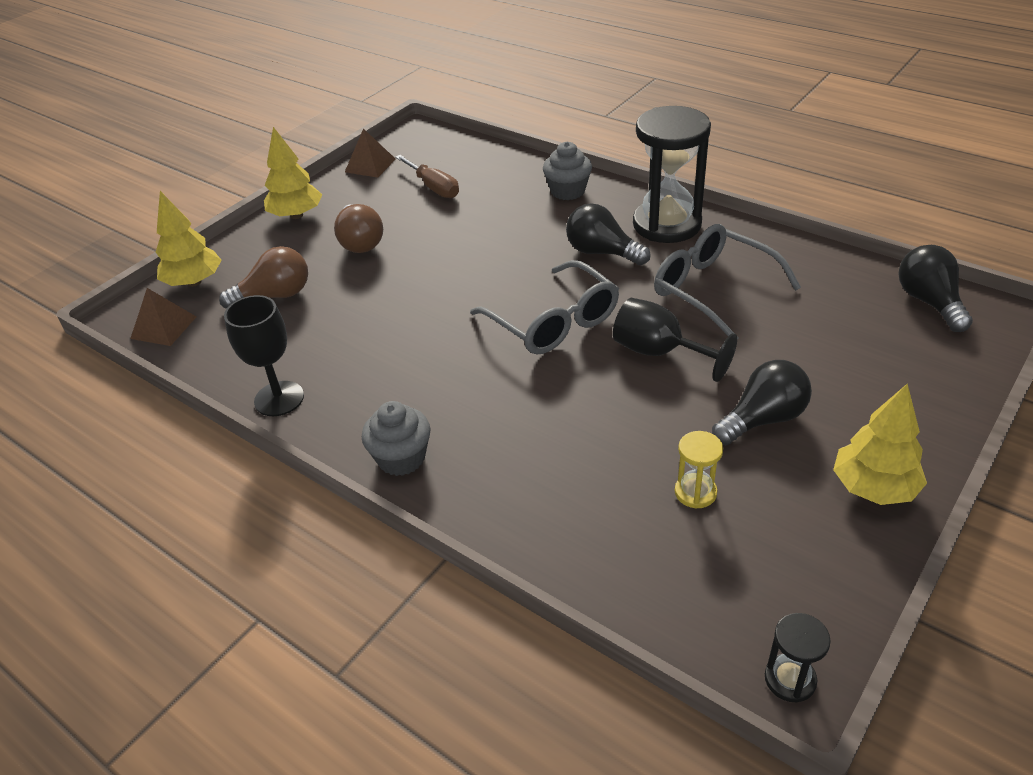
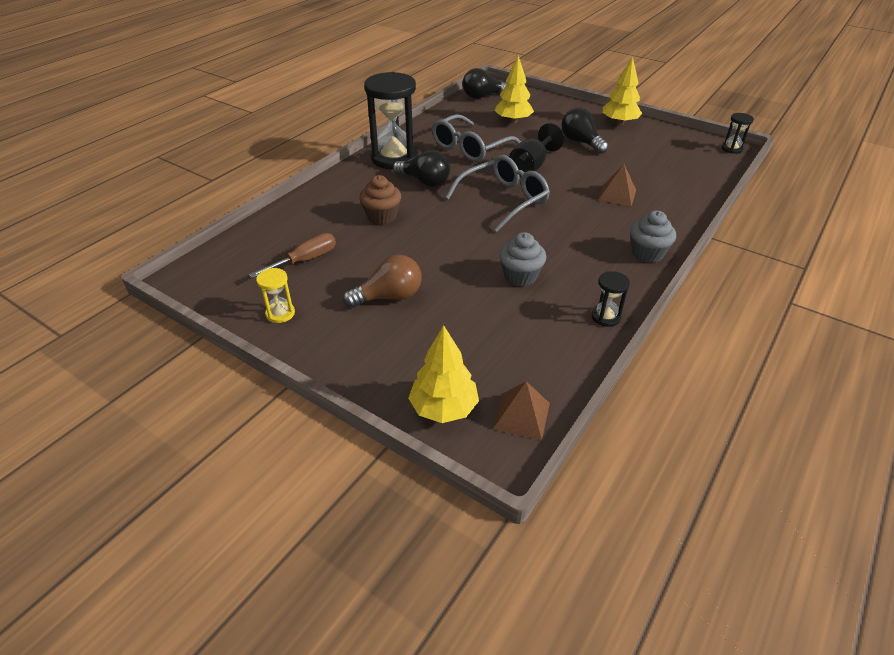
camera: 95 degrees left, 0 degrees up
brown light bulb [219,246,308,309] -> none
black goblet [224,295,304,416] -> black hourglass [591,271,630,327]
yellow tree [264,127,322,219] -> yellow tree moved to [494,55,534,123]
brown pyramid [345,129,396,178] -> brown pyramid moved to [598,164,636,206]
grey cupcake [543,142,592,200] -> grey cupcake moved to [499,232,546,286]
black light bulb [566,204,650,265] -> black light bulb turned 90 degrees counterclockwise [393,150,450,187]
yellow hourglass [675,431,723,509] -> yellow hourglass moved to [256,268,295,323]
none -> brown cupcake [359,175,401,224]

